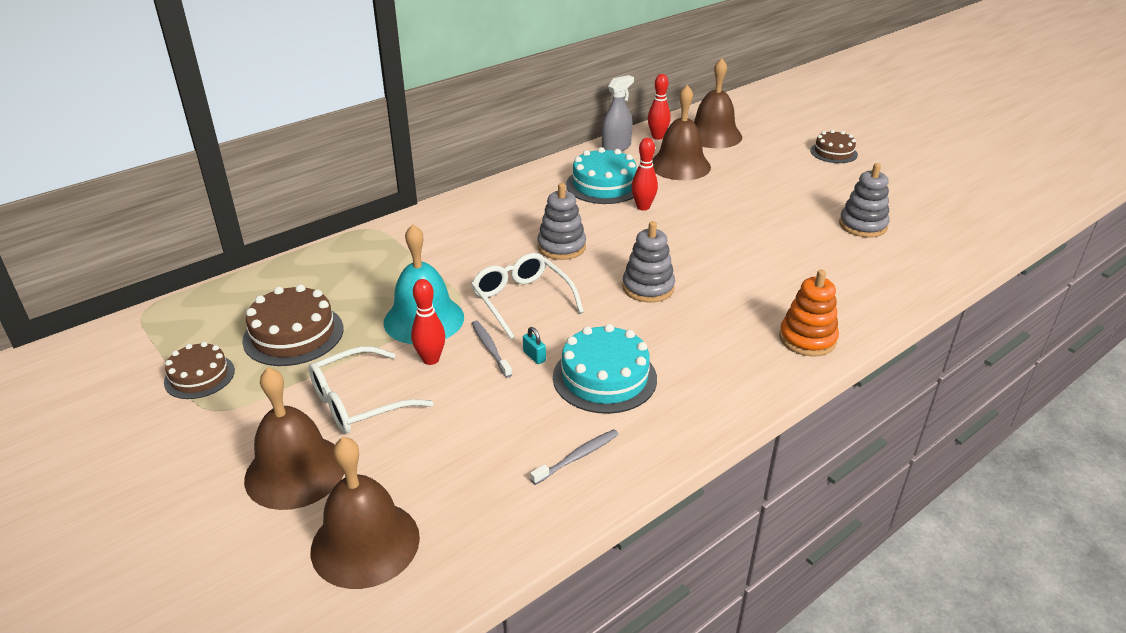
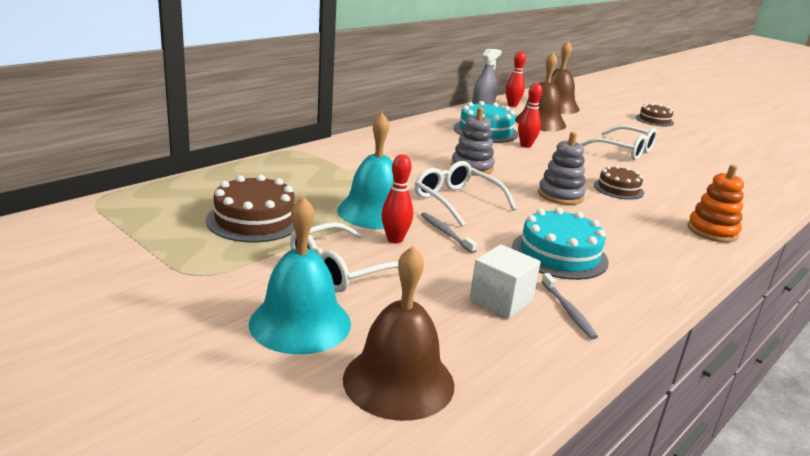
camera: 10 degrees left, 10 degrees down
brown cake [164,342,235,399] -> brown cake moved to [594,165,644,200]
brown bell [244,367,344,510] -> turquoise bell [249,196,351,355]
turquoise padlock [523,327,546,364] -> none
grey toothbrush [530,429,619,485] -> grey toothbrush turned 120 degrees clockwise [542,273,598,339]
grey stacking toy [839,163,890,238] -> none
none -> white cube [469,244,541,319]
none -> white glasses [581,125,657,160]

